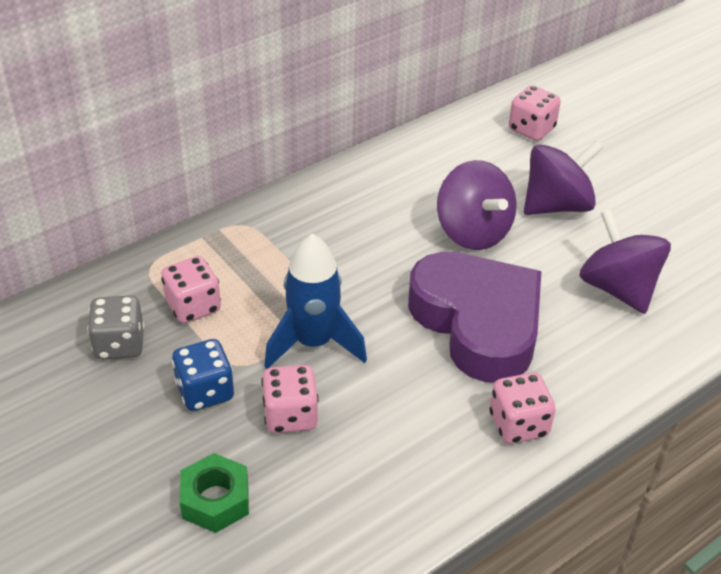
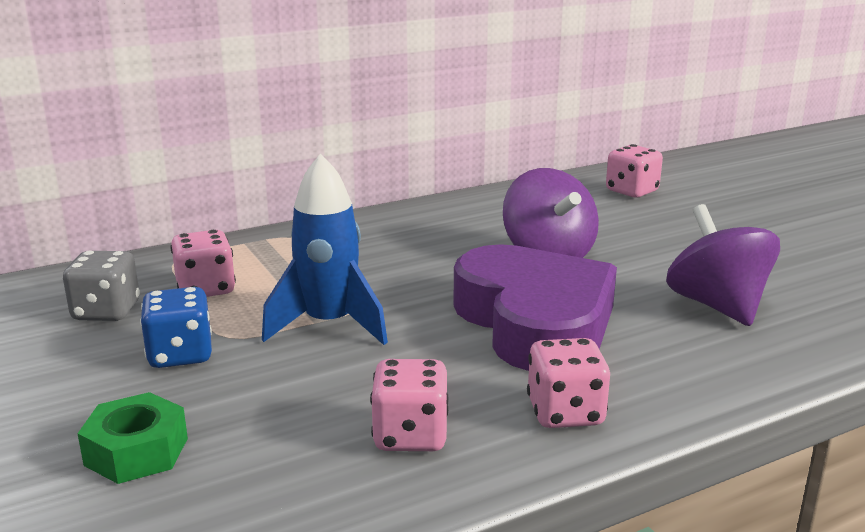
camera: 10 degrees right, 20 degrees down
pink dice [261,365,319,433] -> pink dice moved to [370,359,449,451]
purple spinning top [524,140,604,215] -> none

